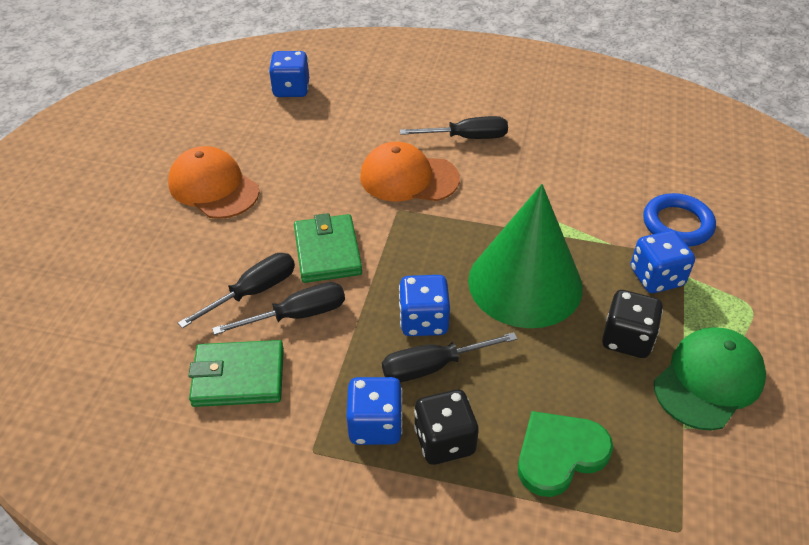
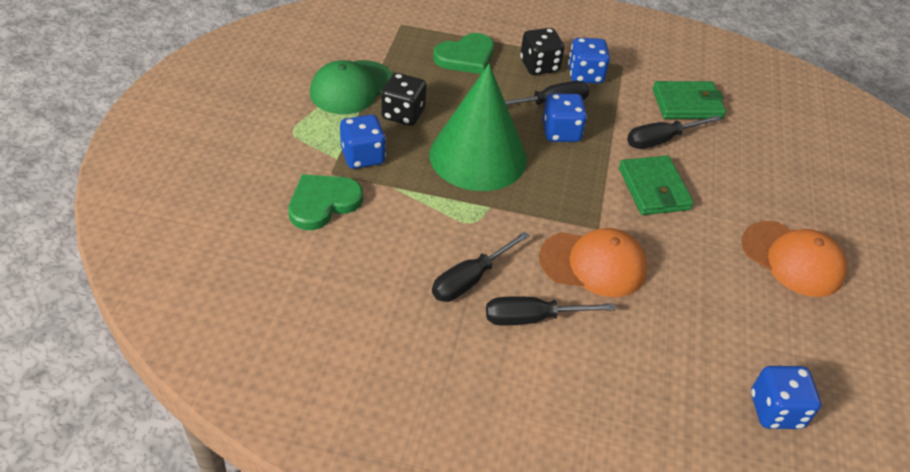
camera: 175 degrees right, 0 degrees up
black screwdriver [178,253,295,328] -> black screwdriver moved to [432,231,530,302]
blue ring [643,193,716,247] -> green heart [288,174,363,230]

